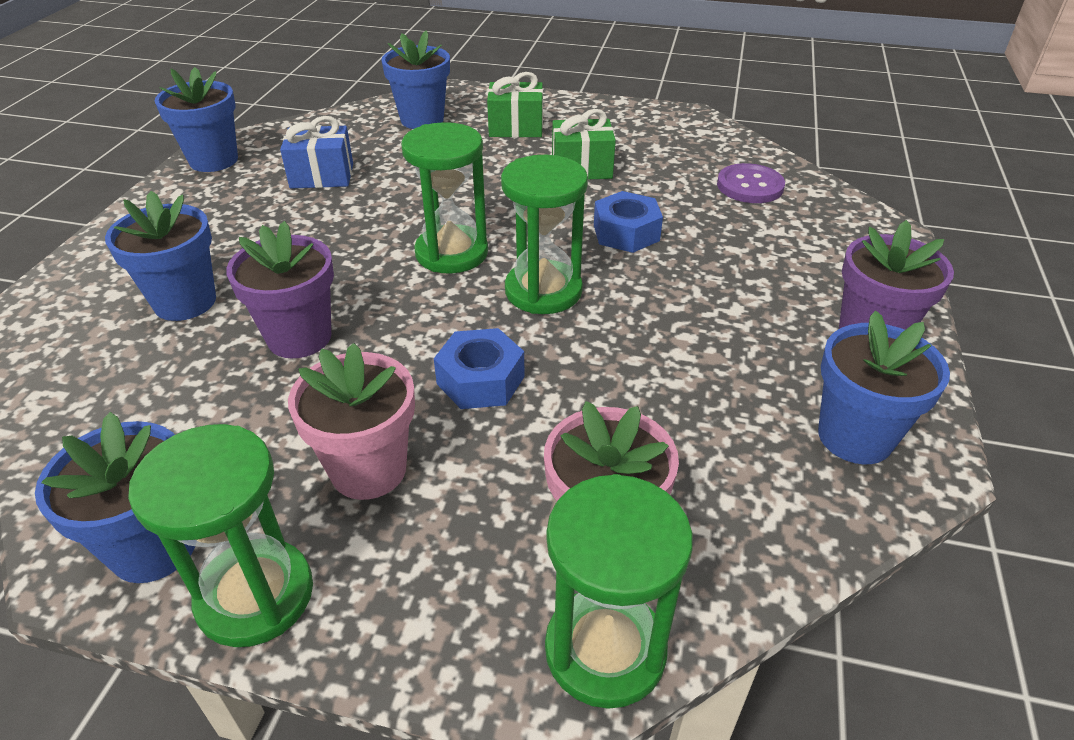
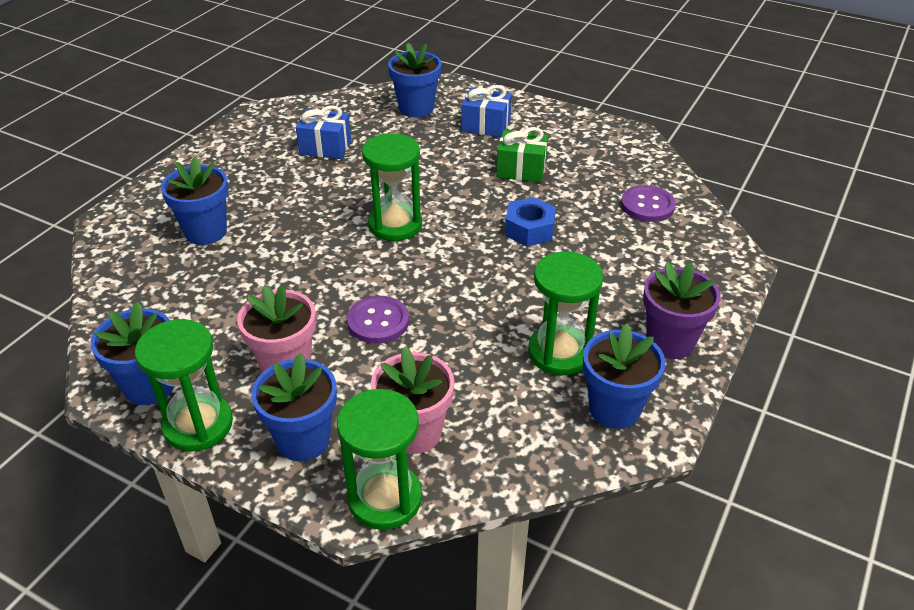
camera: 15 degrees right, 0 degrees up
blue flower pot [155,67,238,172] -> blue flower pot moved to [251,353,337,461]
purple flower pot [226,221,334,358] -> none
blue nut [434,328,525,409] -> purple button [347,296,409,344]
green gift [487,72,543,138] -> blue gift [462,85,512,137]
green hourglass [501,155,588,314] -> green hourglass moved to [528,252,603,375]

